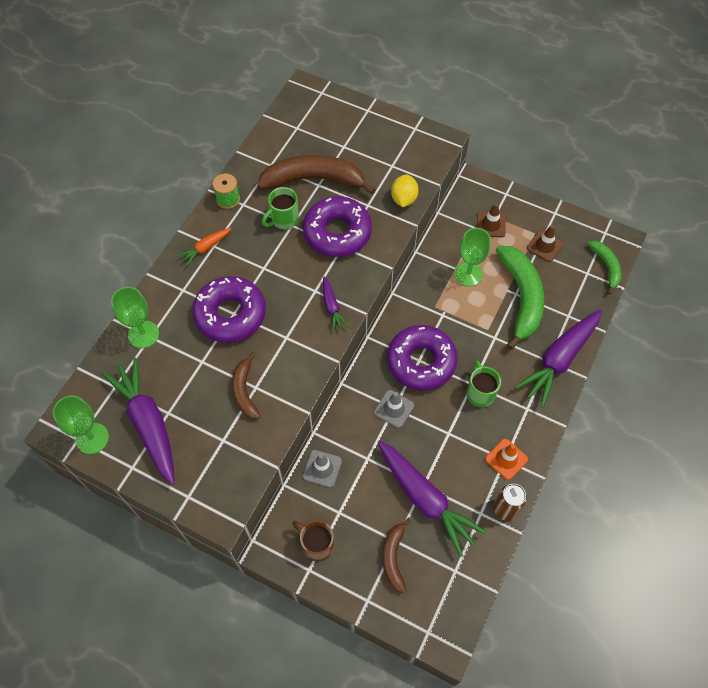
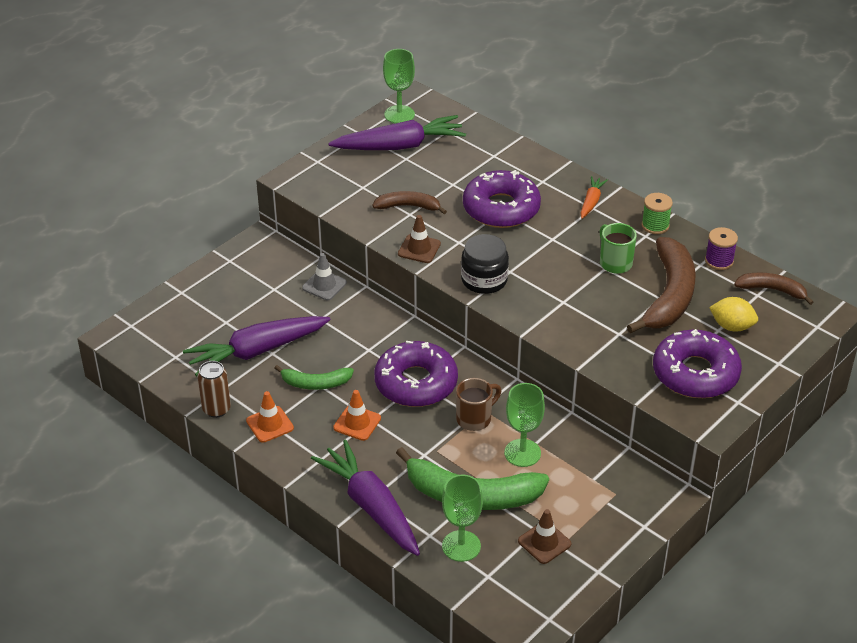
camera: 105 degrees right, 20 degrees down
green goblet [111,287,159,348] -> green goblet moved to [442,475,483,562]
orange carrot [178,228,231,266] -> orange carrot turned 45 degrees clockwise [581,176,608,219]
brown mug [292,520,334,561] -> brown mug moved to [456,378,501,431]
purple donut [303,196,372,257] -> purple donut moved to [653,329,742,398]
purple carrot [323,276,349,331] -> black jar [461,234,509,294]
grey traffic cone [374,390,414,428] -> none
brown banana [382,517,411,593] -> brown banana moved to [734,272,813,305]
yellow lemon [391,175,419,207] -> yellow lemon moved to [709,297,758,332]
green mug [467,361,501,407] -> orange traffic cone [333,390,381,441]
brown traffic cone [477,203,506,237] -> brown traffic cone moved to [398,215,441,263]
green banana [588,241,622,295] -> green banana moved to [274,365,354,390]
none -> purple spool [705,227,738,270]

